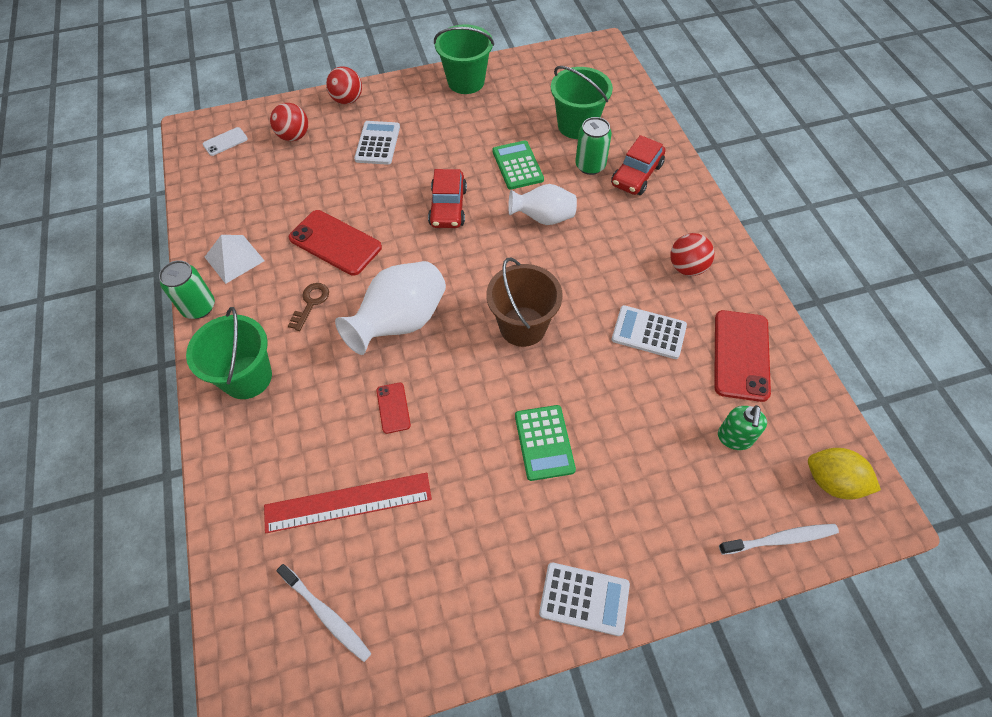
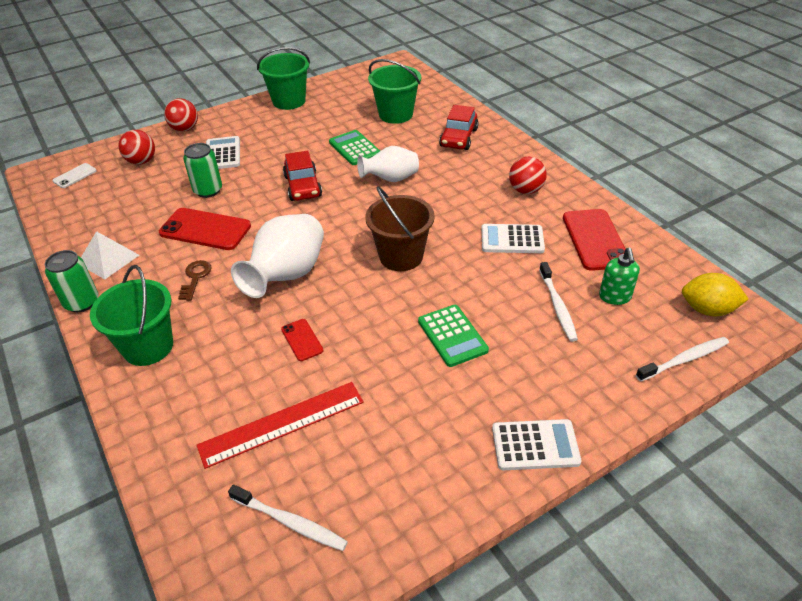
camera: 15 degrees left, 15 degrees down
green can [575,117,612,175] -> green can moved to [183,143,222,198]
none -> white toothbrush [539,262,578,342]

